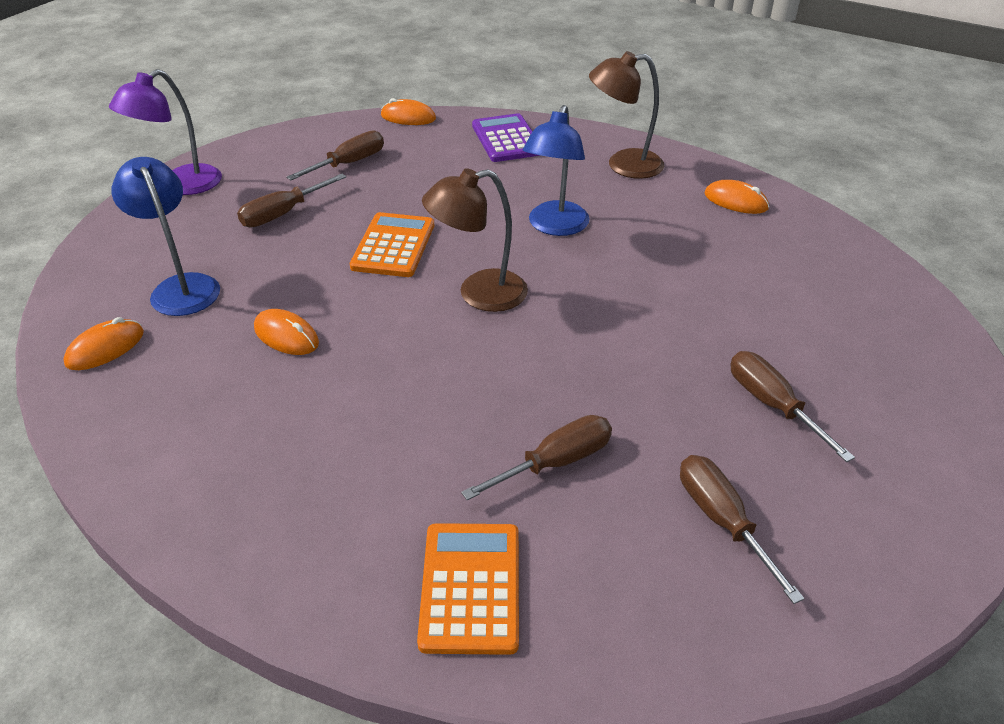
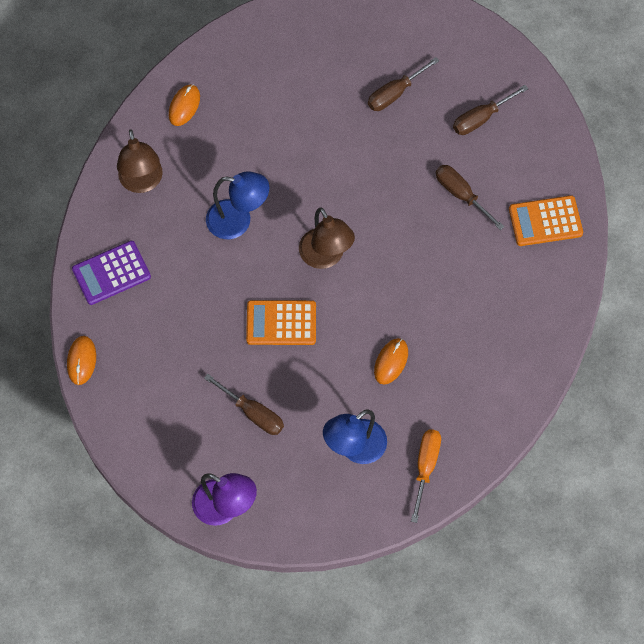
camera: 100 degrees left, 25 degrees up
orange mouse [64,317,144,370] -> orange screwdriver [411,429,441,523]
brown screwdriver [286,130,384,180] -> none

